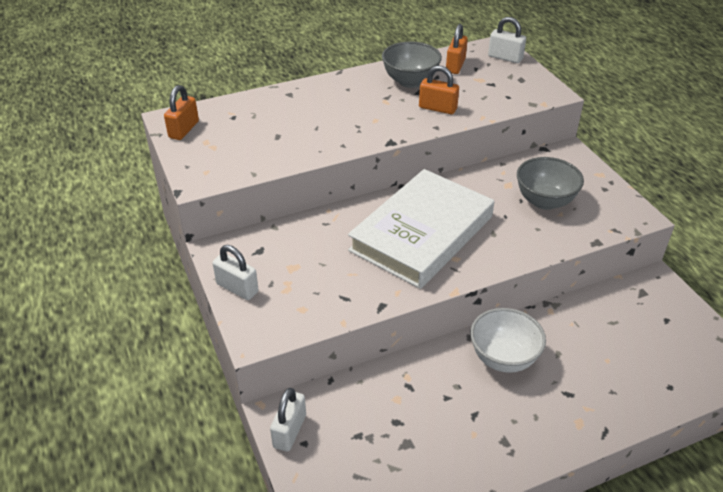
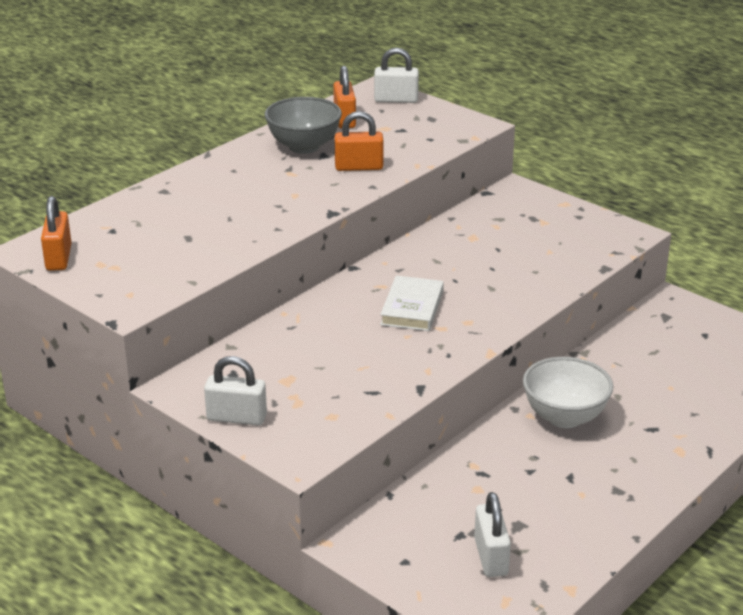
camera: 25 degrees left, 10 degrees down
white padlock [270,388,306,452] -> white padlock moved to [474,492,511,577]
white book [348,169,494,289] -> white book [380,275,444,331], size x0.46
grey bowl [517,157,584,210] -> none

